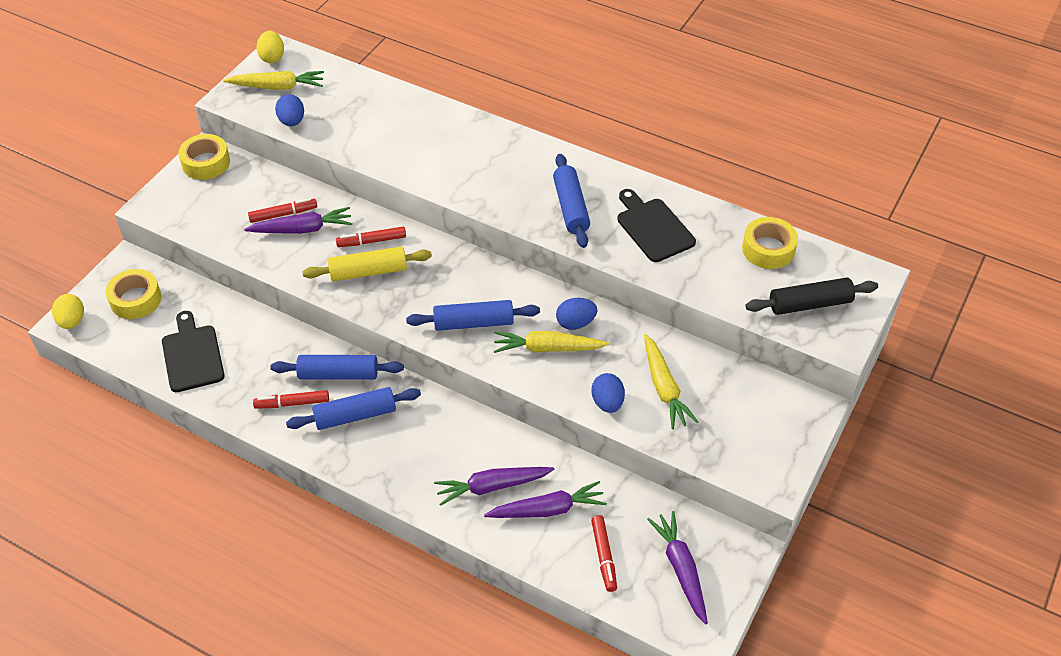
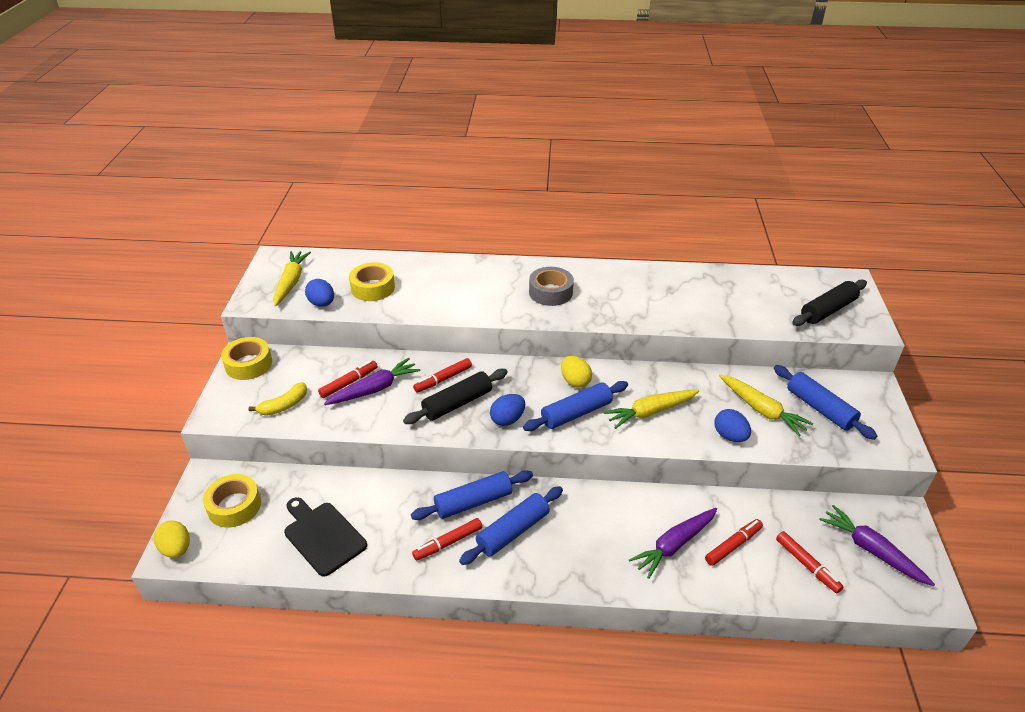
camera: 25 degrees left, 10 degrees down
yellow carrot [223,71,324,90] -> yellow carrot turned 60 degrees counterclockwise [273,251,311,306]
yellow egg [257,31,284,63] -> yellow egg moved to [561,356,592,388]
yellow rolling pin [302,246,432,281] -> black rolling pin [403,369,508,424]
purple carrot [484,481,607,518] -> red marker [705,519,763,566]
blue rolling pin [553,154,590,248] -> blue rolling pin moved to [774,365,877,440]
blue egg [556,298,597,330] -> blue egg moved to [490,394,525,426]
black cutting board [617,189,696,262] -> none
yellow tape [742,217,798,269] -> yellow tape moved to [349,262,395,301]
none -> yellow banana [249,382,307,416]
none -> grey tape [529,267,574,306]

